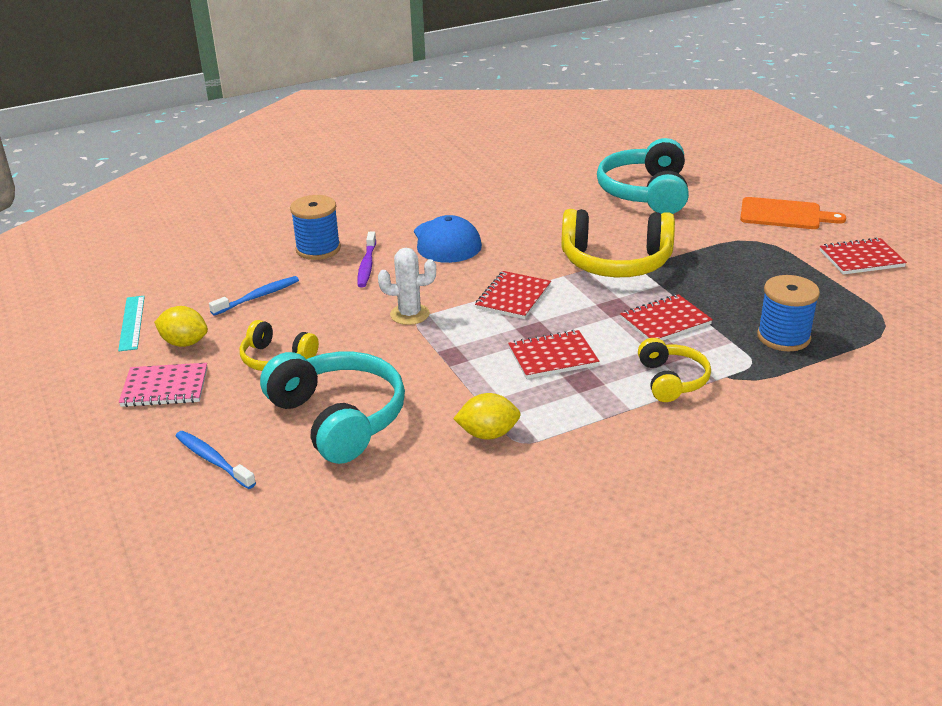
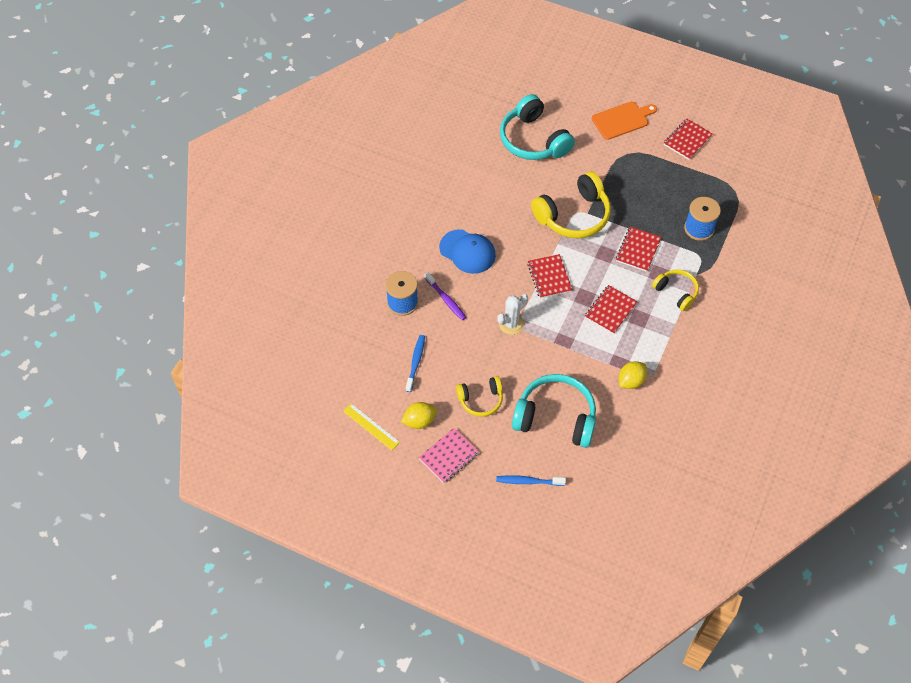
camera: 40 degrees left, 25 degrees up
turquoise ruler [118,296,145,351] -> yellow ruler [343,403,400,450]

